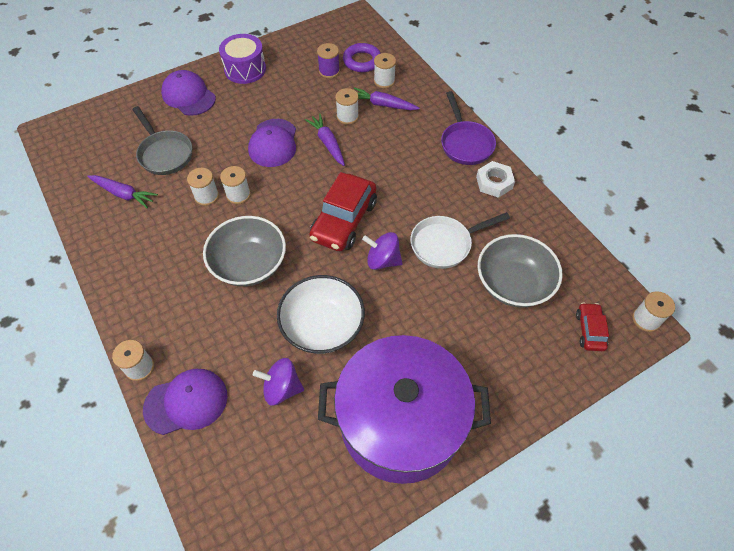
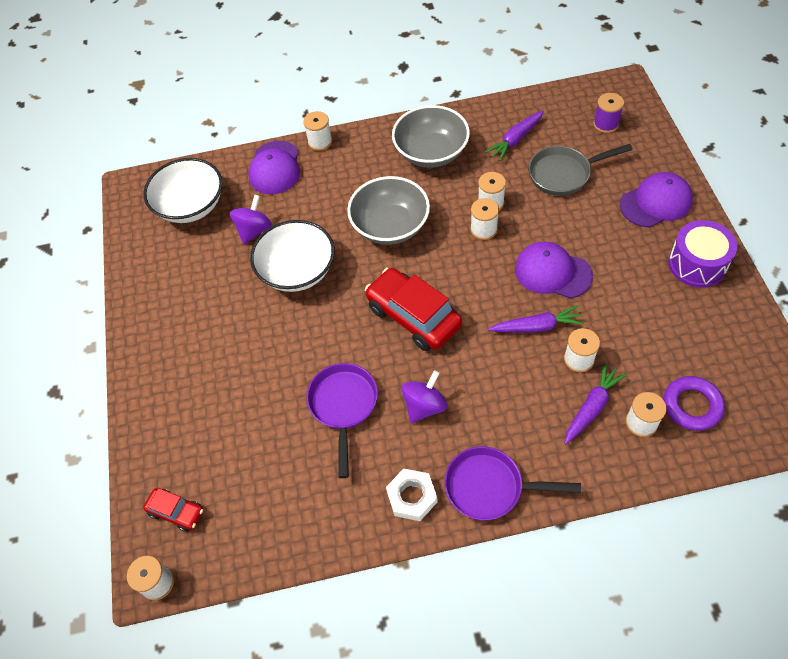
camera: 115 degrees right, 0 degrees up
purple spool [317,43,340,78] -> purple spool moved to [593,93,624,133]
purple pot [318,335,491,484] -> none
purple spinning top [362,232,403,270] -> purple spinning top moved to [401,370,447,423]
white pan [410,212,510,269] -> purple pan [306,363,378,478]
grey bowl [478,234,563,308] -> grey bowl moved to [392,105,470,168]
none -> white bowl [143,158,222,223]

